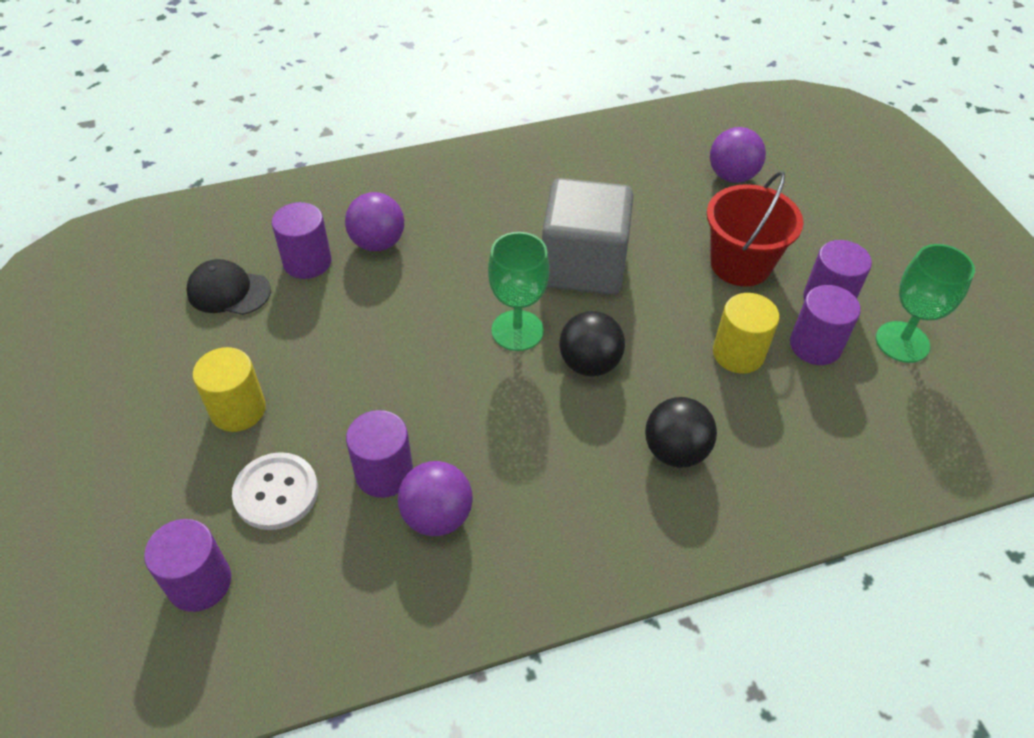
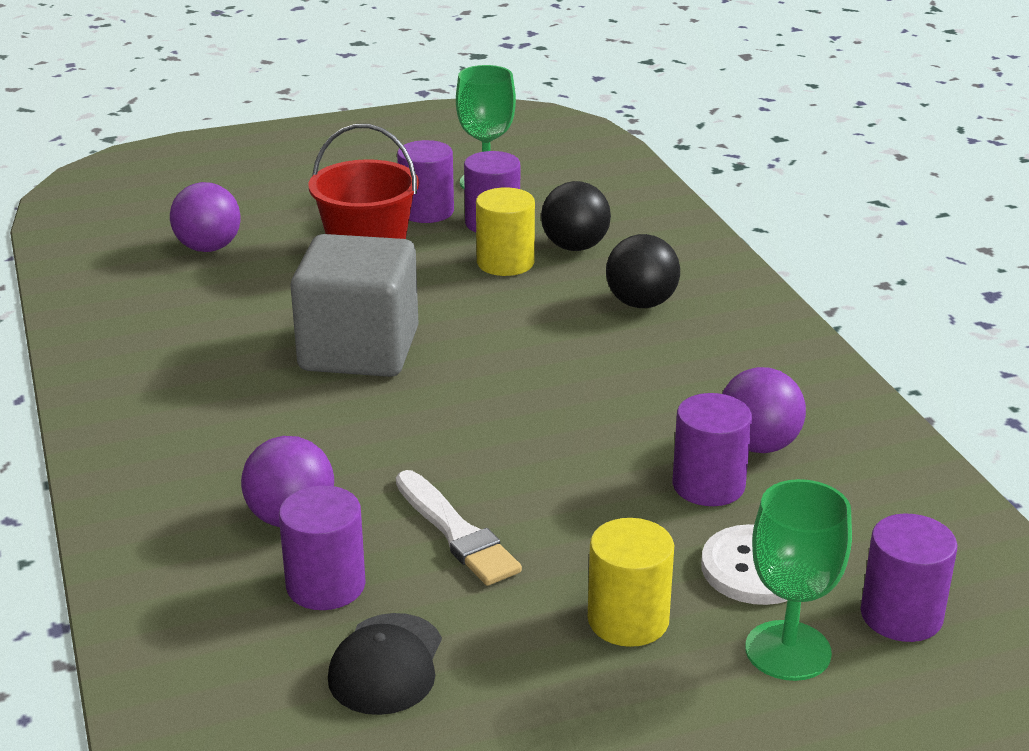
camera: 90 degrees left, 20 degrees down
green goblet [488,232,549,351] -> green goblet moved to [745,479,852,681]
black ball [559,311,625,376] -> black ball moved to [541,181,611,251]
none -> white brush [396,470,522,586]

